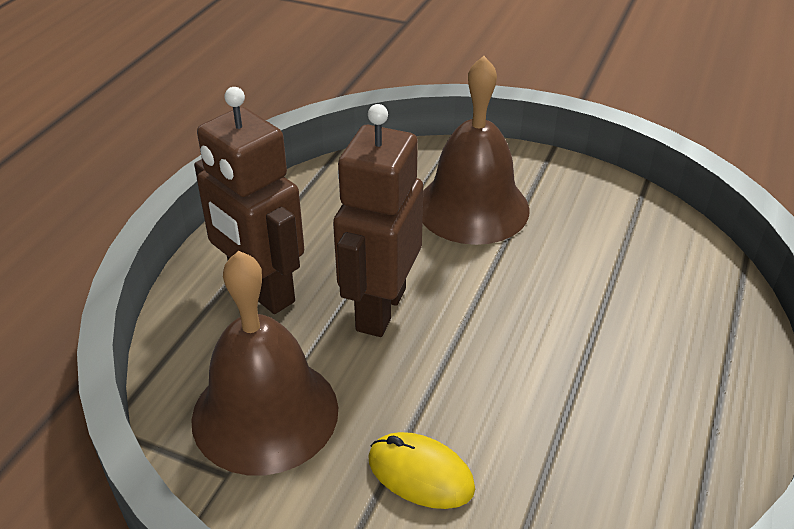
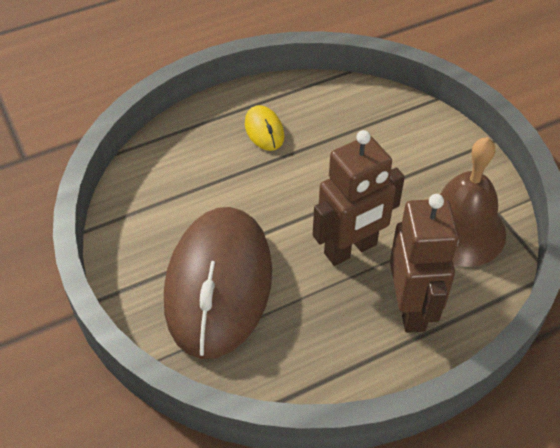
camera: 140 degrees left, 10 degrees up
yellow mouse [368,432,475,509] -> yellow mouse moved to [245,105,284,151]
brown bell [422,56,529,245] -> brown mouse [164,207,272,359]

